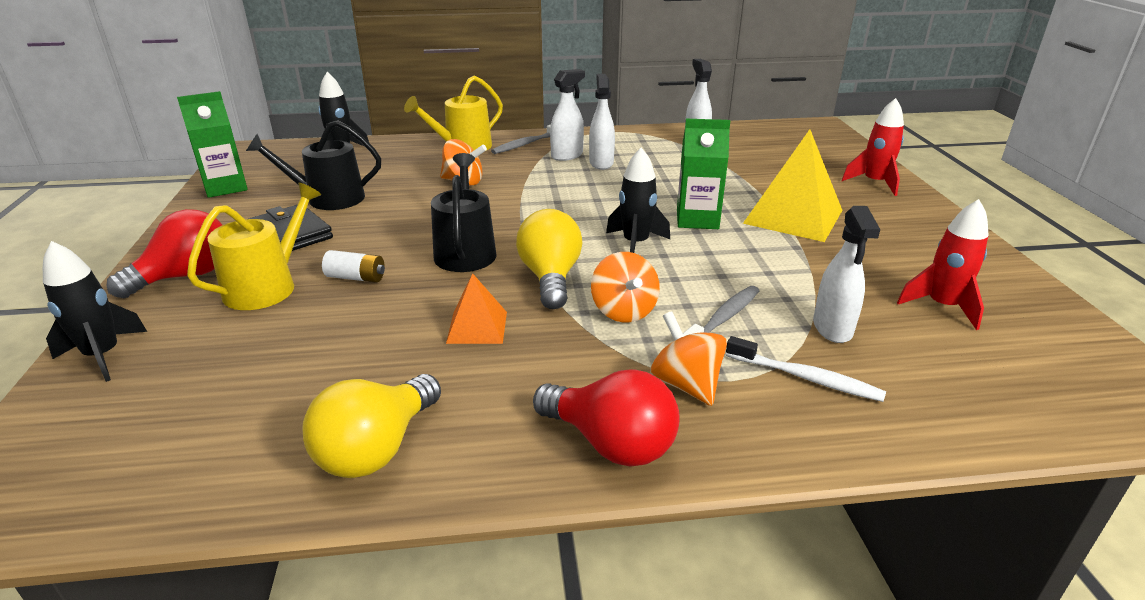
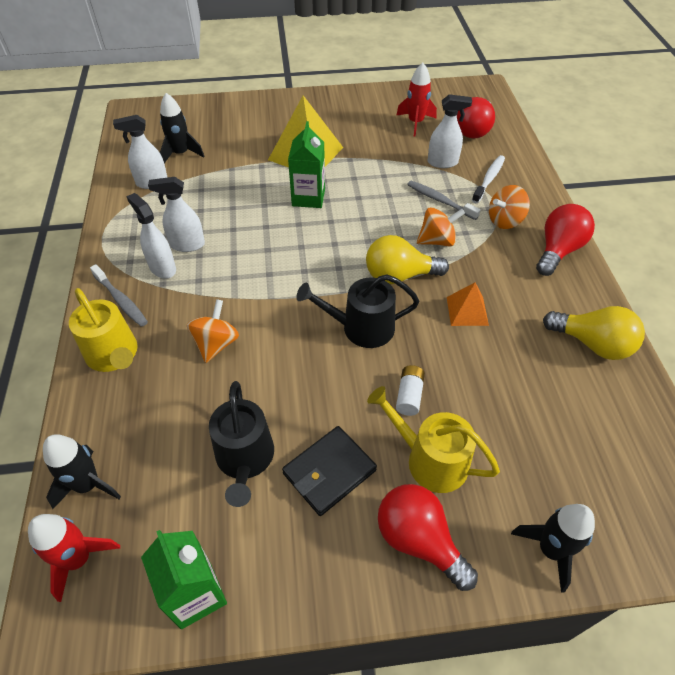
camera: 90 degrees left, 20 degrees up
black rocket [606,148,670,253] -> black rocket moved to [160,93,204,163]
red rocket [842,98,904,196] -> red rocket moved to [28,514,120,602]
none -> red light bulb [457,97,495,138]

